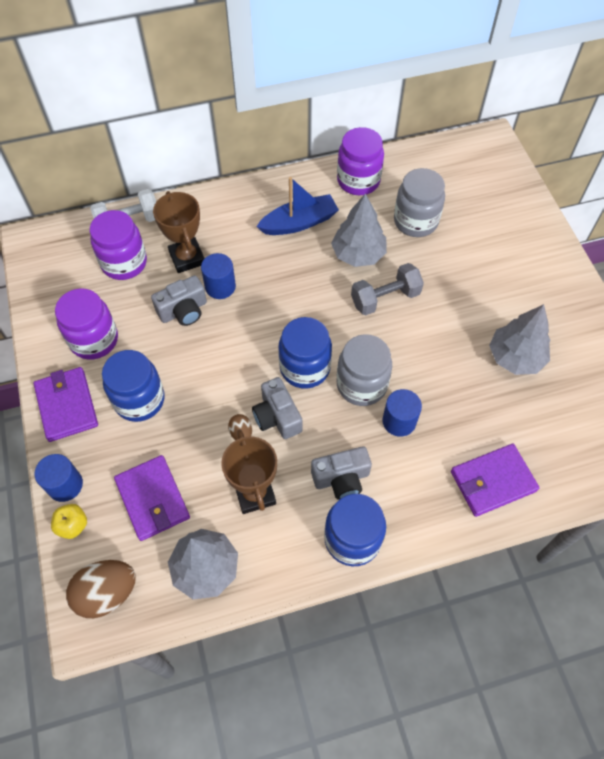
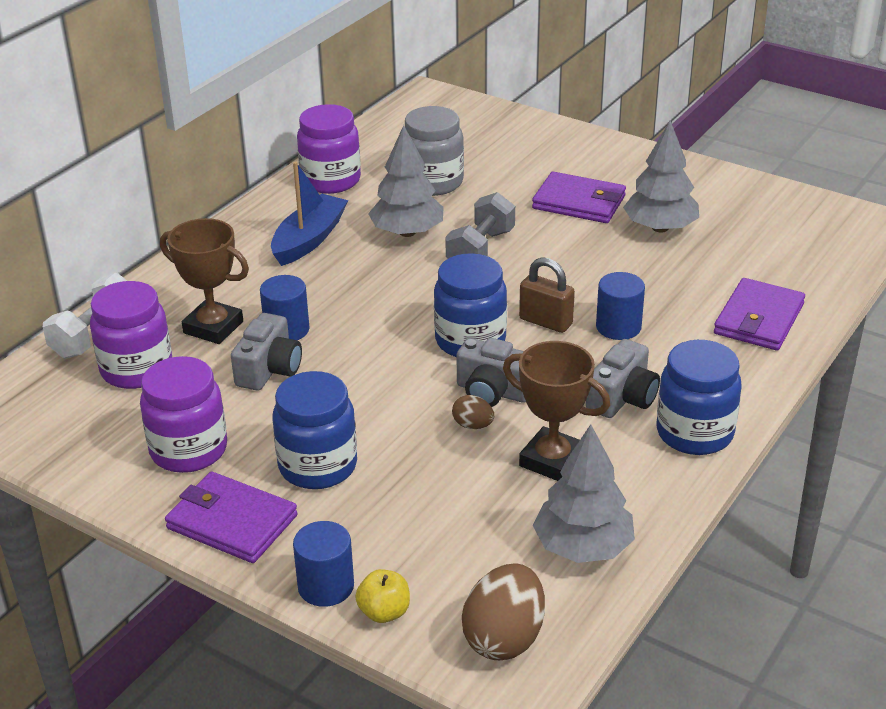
camera: 40 degrees left, 25 degrees down
purple wallet [114,455,190,541] -> purple wallet moved to [532,172,626,223]
grey jar [337,334,392,406] -> brown padlock [519,257,575,333]

